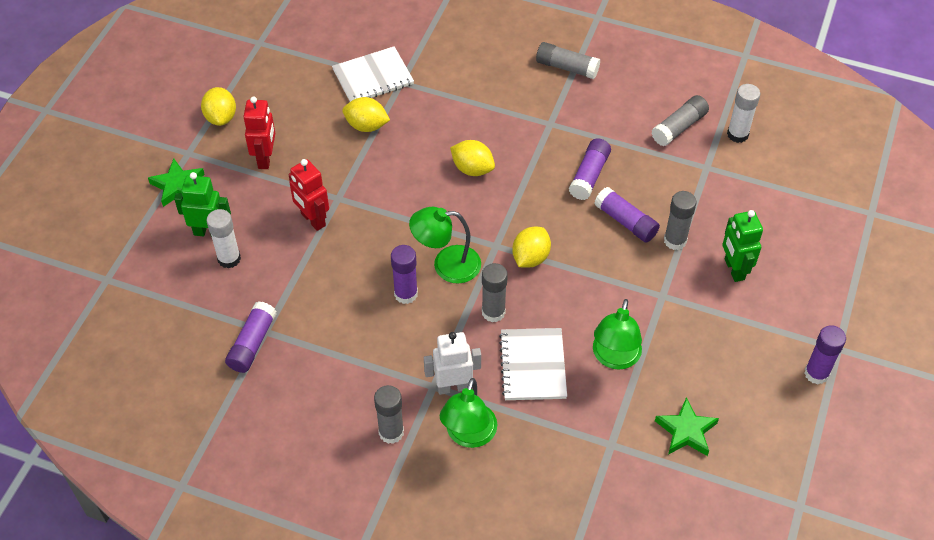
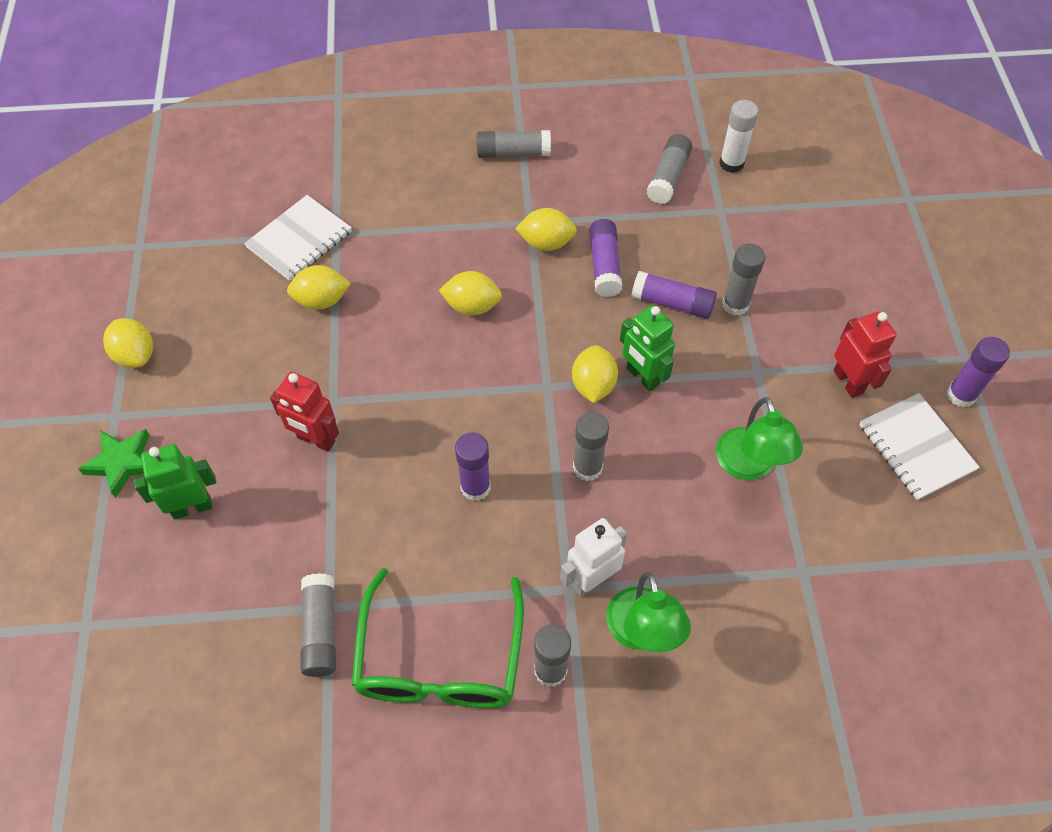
camera: 25 degrees left, 5 degrees up
white glue stick [207,209,241,269] -> none
purple glue stick [225,301,277,373] -> grey glue stick [301,573,336,677]
red robot [243,96,275,169] -> red robot moved to [834,311,897,398]
green lamp [409,207,481,284] -> none
white notebook [499,328,567,400] -> white notebook moved to [859,393,980,500]
green star [655,397,719,456] -> none
green robot [722,210,763,282] -> green robot moved to [620,305,675,391]
none -> green glasses [352,568,524,708]
none -> yellow lemon [515,208,577,251]

